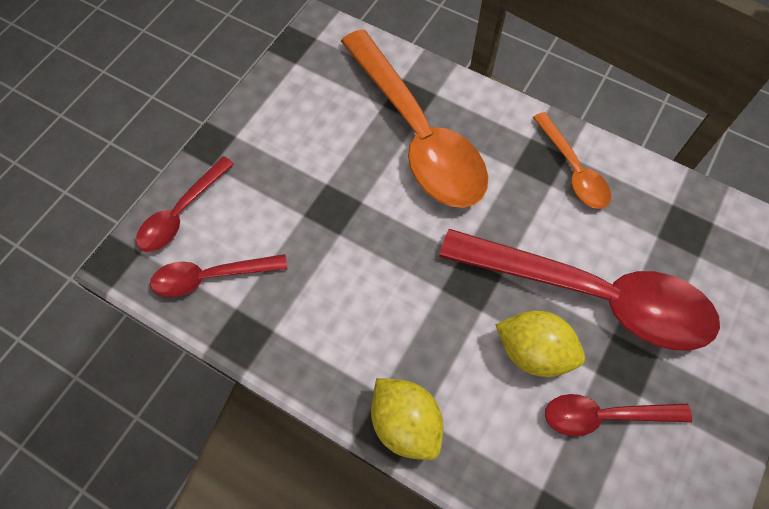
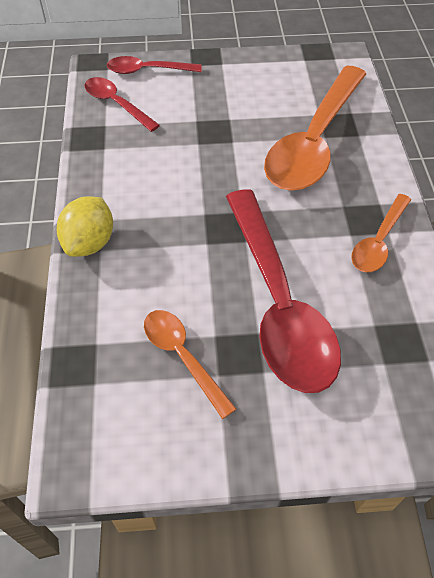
camera: 55 degrees right, 10 degrees down
yellow lemon [495,310,585,377] -> none
red spoon [545,394,692,436] -> orange spoon [144,310,236,419]

